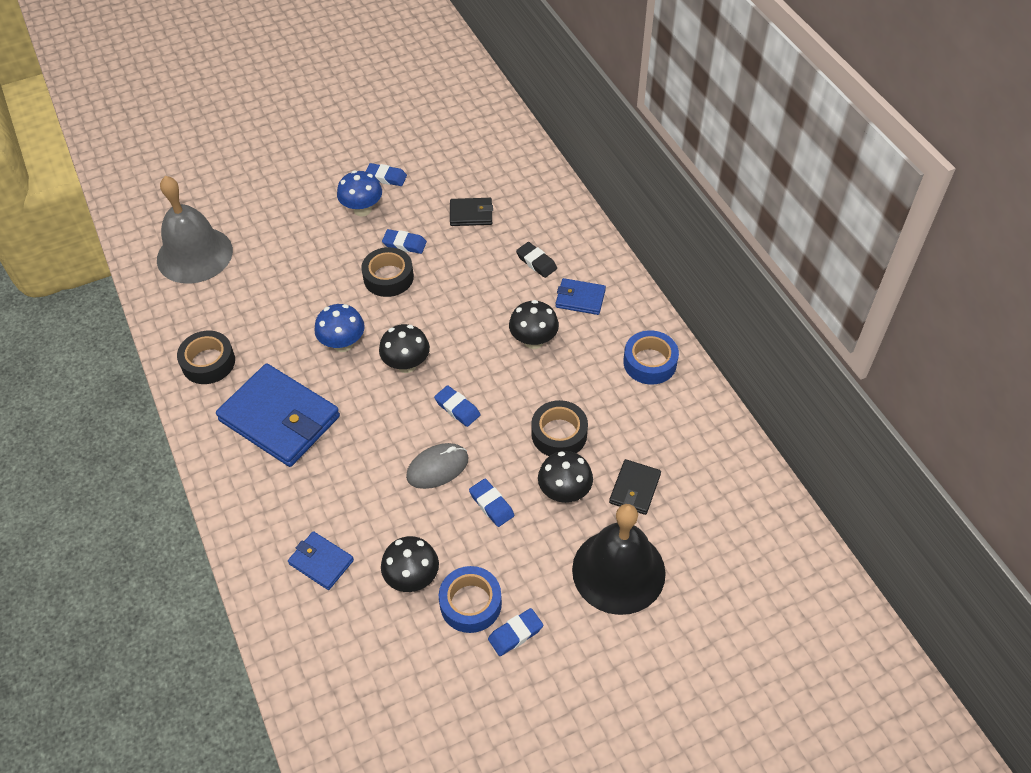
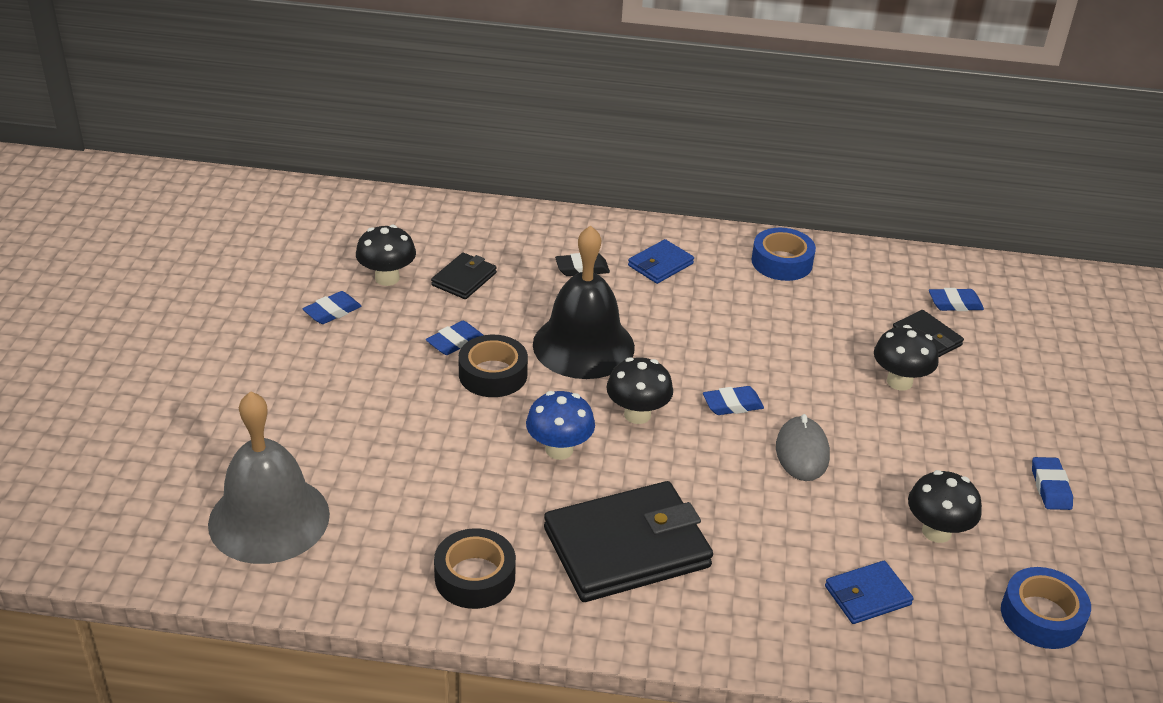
camera: 60 degrees left, 15 degrees down
blue wallet [216,364,340,467] -> black wallet [544,481,713,602]
blue mushroom [337,170,382,216] -> none
blue tape [439,566,502,633] -> blue tape moved to [1001,567,1091,649]
blue eraser [469,479,514,527] -> blue eraser moved to [929,288,984,311]
black mushroom [509,300,559,349] -> black mushroom moved to [356,225,416,286]
black tape [531,400,588,456] -> none
black bell [572,504,666,615] -> black bell moved to [533,225,635,379]

